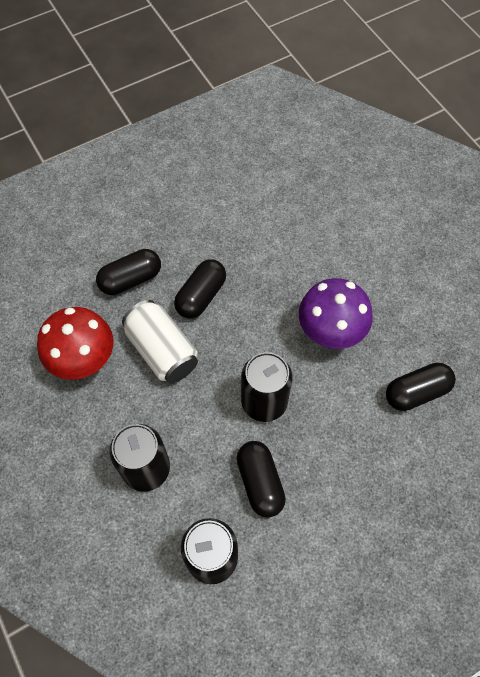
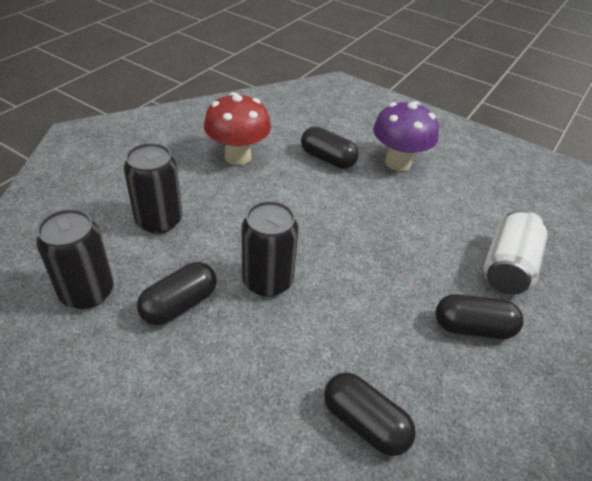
camera: 60 degrees right, 20 degrees down
white can [122,300,198,383] -> white can moved to [483,210,548,295]
black capsule [174,259,226,319] -> black capsule moved to [436,294,524,339]
purple mushroom [299,278,373,349] -> purple mushroom moved to [373,101,439,171]

